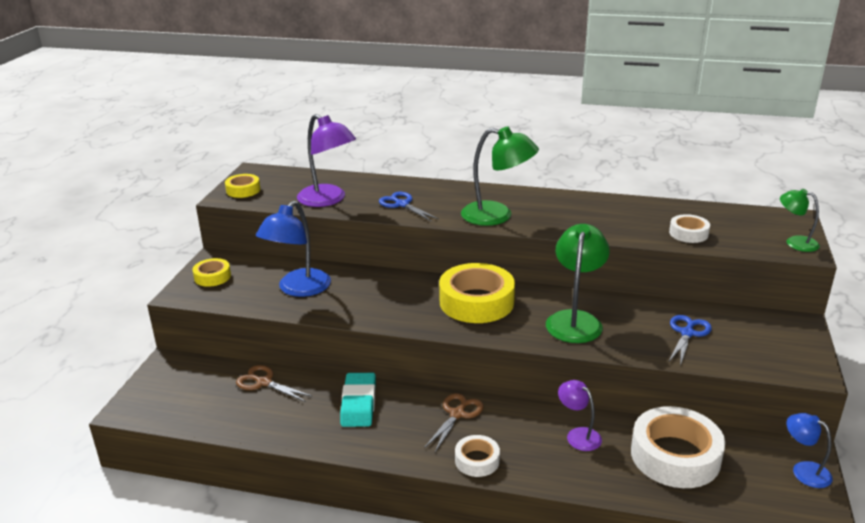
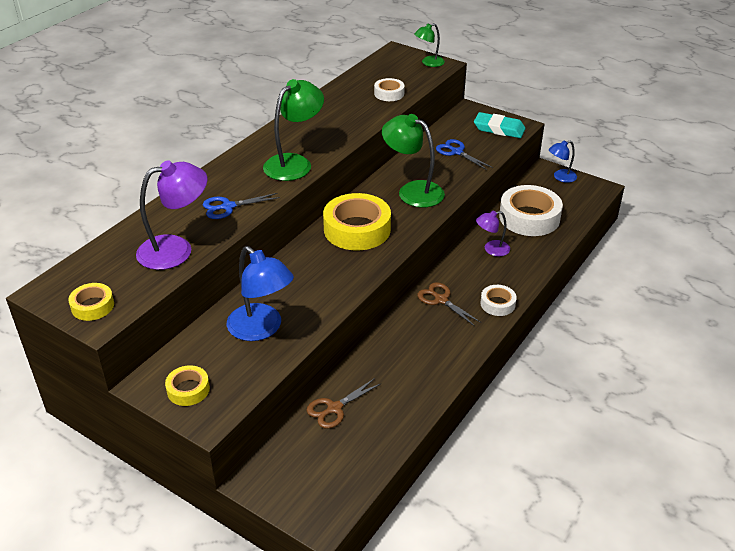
camera: 70 degrees left, 10 degrees up
turquoise eraser [340,373,376,427] -> turquoise eraser moved to [474,112,525,138]

